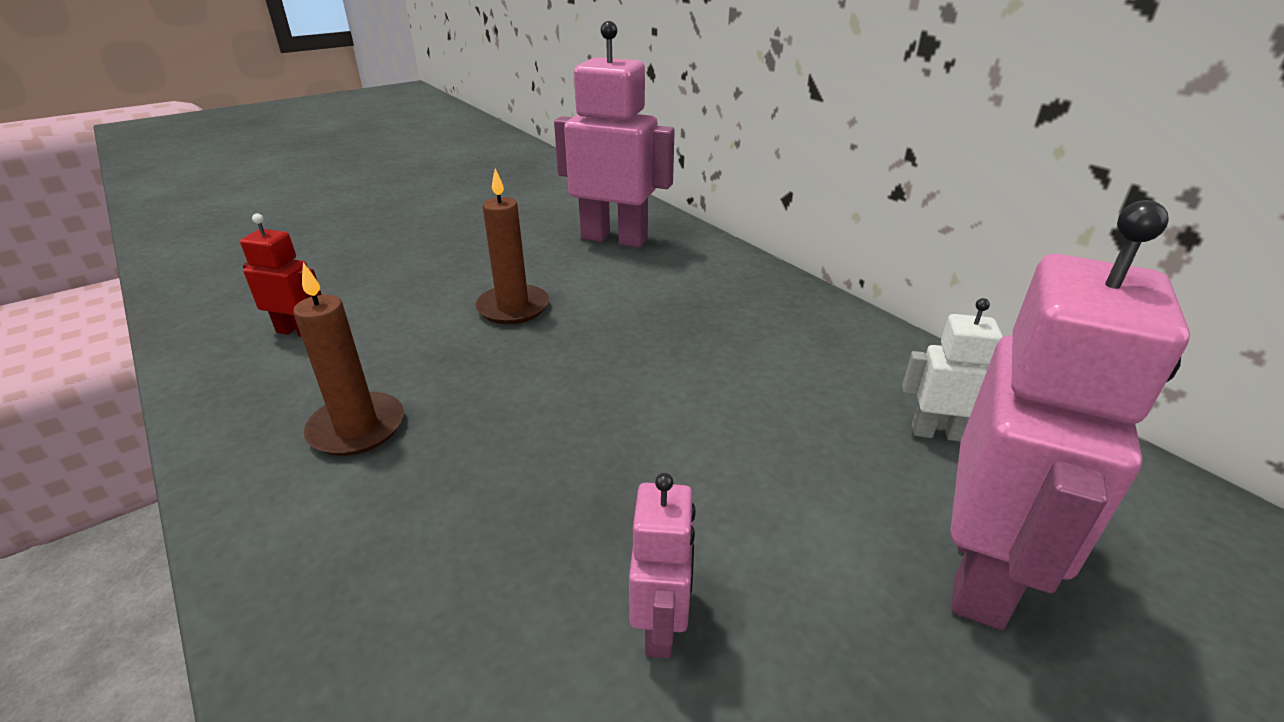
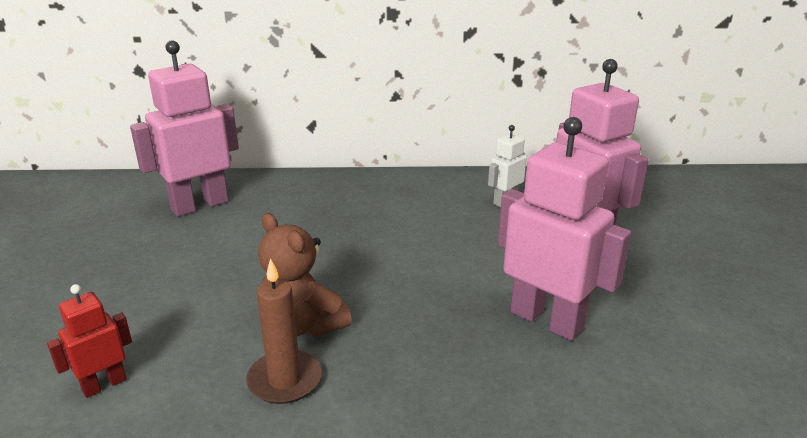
camera: 55 degrees left, 5 degrees down
brown candle [475,168,549,324] -> none
pink robot [629,473,696,658] -> pink robot [498,117,631,341], size x1.99
none -> brown teddy bear [258,213,352,337]

